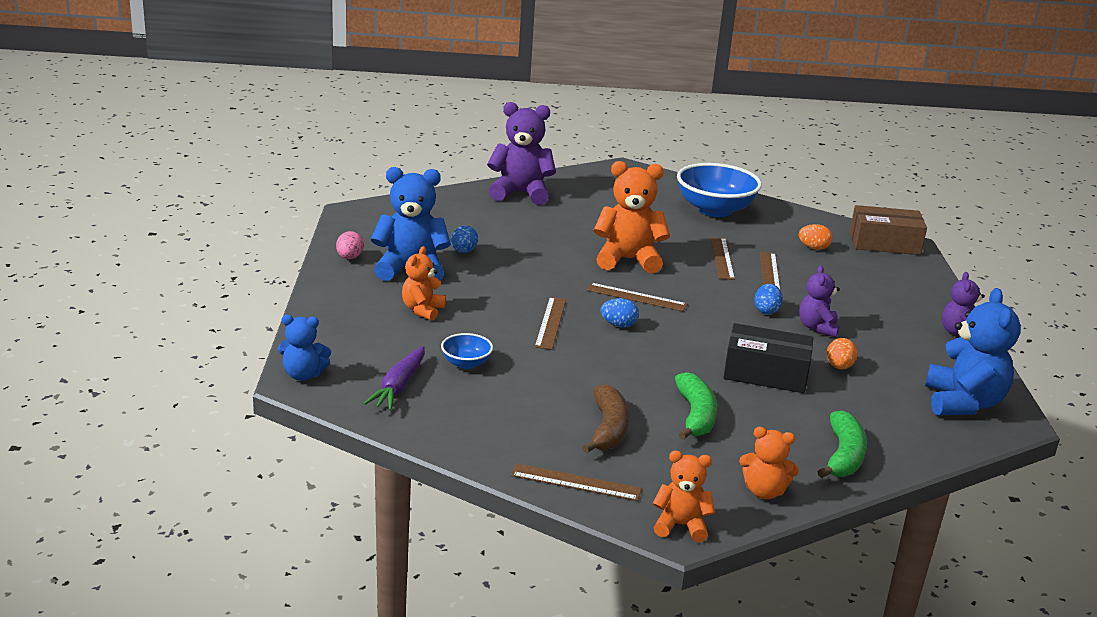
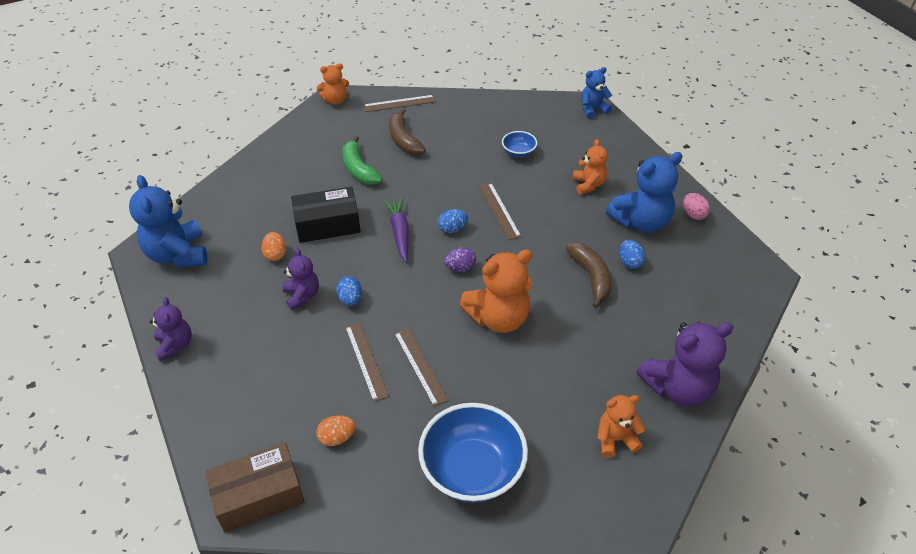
camera: 155 degrees right, 20 degrees up
purple carrot [363,346,425,410] -> purple carrot moved to [383,197,409,262]
brown ruler [586,283,687,311] -> purple egg [444,247,476,272]
orange teddy bear [739,427,799,499] -> orange teddy bear moved to [597,395,645,458]
green banana [817,410,867,478] -> none
none -> brown banana [566,242,612,308]

